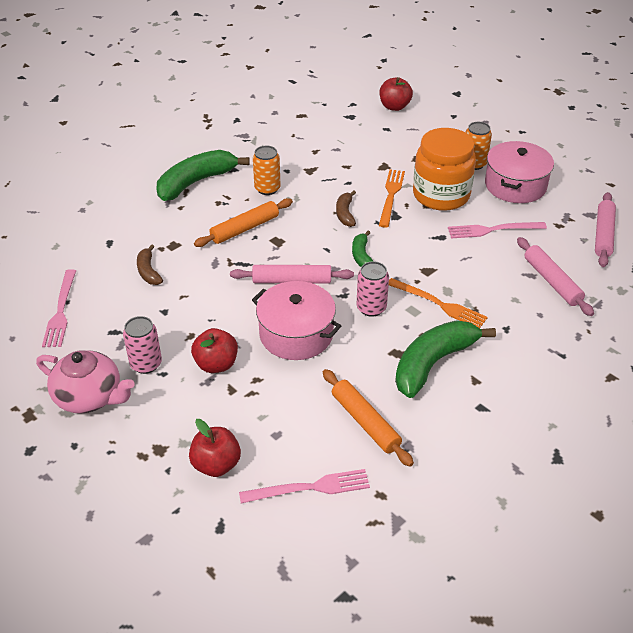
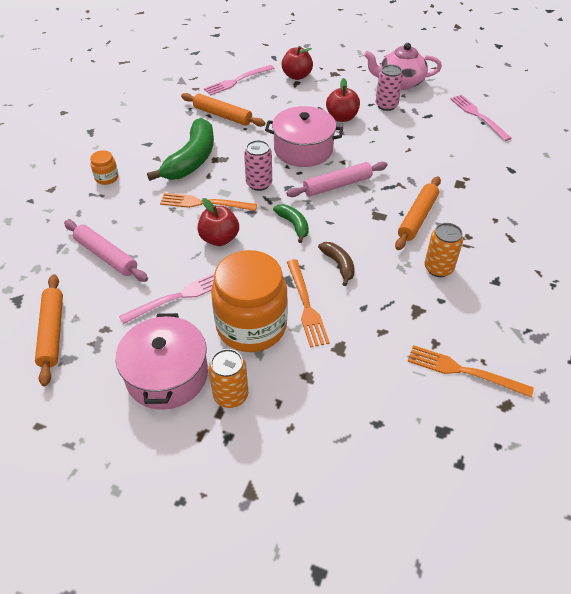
camera: 155 degrees right, 5 degrees up
brown banana [137,244,163,285] -> none
green banana [156,150,250,201] -> none
red apple [380,77,413,111] -> red apple moved to [197,198,239,246]
pink rolling pin [595,192,616,267] -> orange rolling pin [35,274,63,386]
none -> orange jar [90,150,119,185]
none -> orange fork [408,345,534,397]

